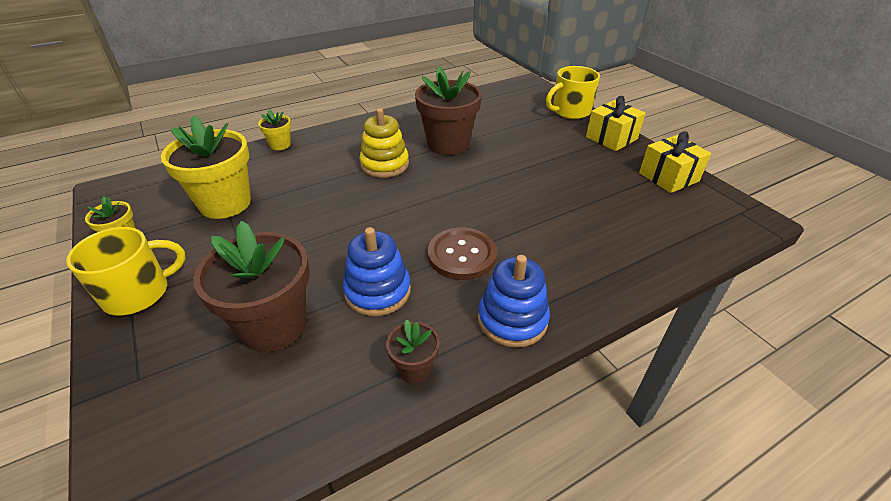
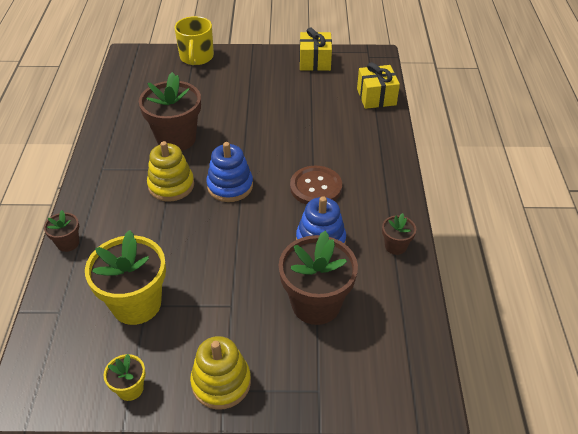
camera: 60 degrees left, 5 degrees up
yellow mug [66,227,186,315] -> yellow stacking toy [190,336,251,410]
yellow flower pot [258,109,291,150] -> brown flower pot [44,210,79,252]
blue stacking toy [478,255,550,348] -> blue stacking toy moved to [206,142,253,202]
yellow gift [586,96,646,151] -> yellow gift moved to [357,62,400,109]

